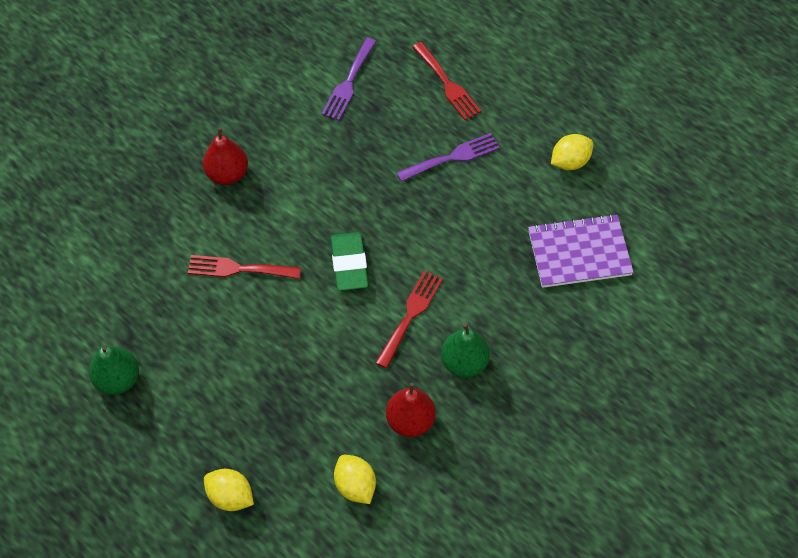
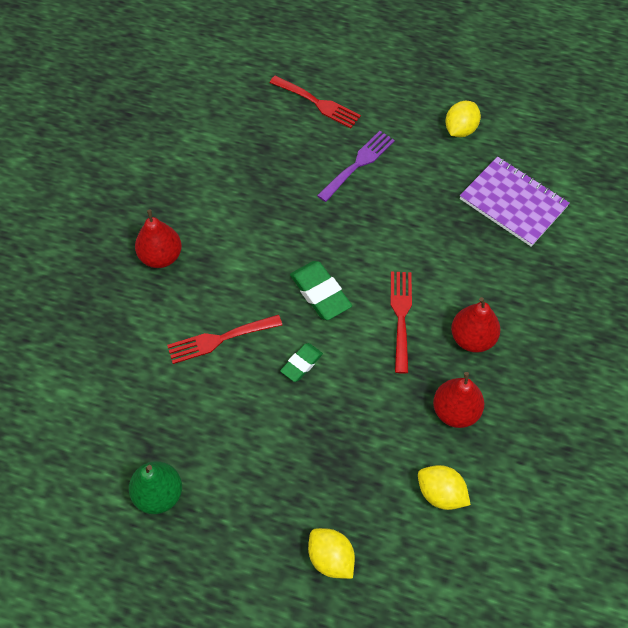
camera: 25 degrees left, 0 degrees up
yellow lemon [204,469,254,511] -> yellow lemon turned 45 degrees clockwise [308,528,355,579]
purple fork [321,38,376,121] -> none
green pear [441,323,490,378] -> red pear [451,297,501,353]
purple notebook [528,214,634,288] -> purple notebook turned 75 degrees clockwise [460,157,570,247]
none -> green eraser [280,343,323,382]

